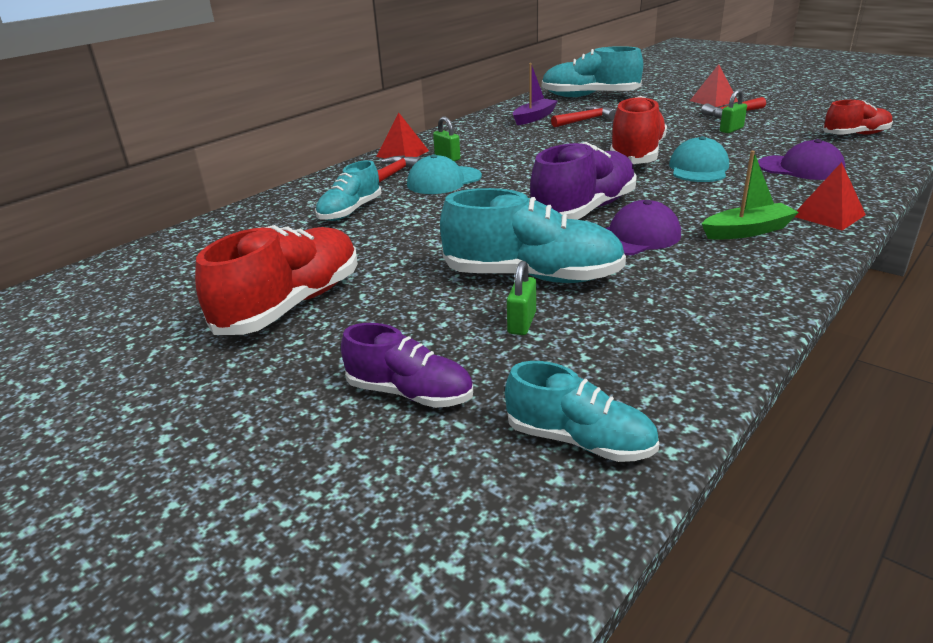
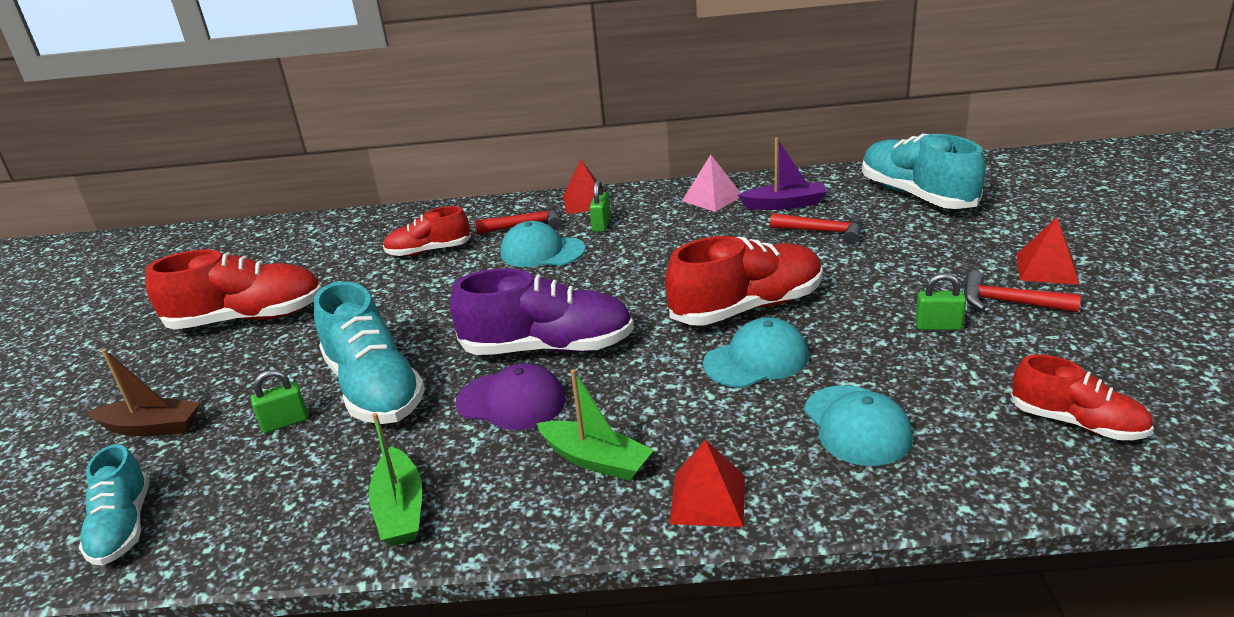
camera: 50 degrees right, 0 degrees up
turquoise shoe [316,160,381,221] -> red shoe [383,206,471,256]
purple shoe [341,323,473,408] -> brown boat [87,349,201,436]
purple cap [758,139,845,180] -> turquoise cap [804,385,913,466]
none -> green boat [369,413,422,546]
none -> pink pyramid [682,155,741,212]

